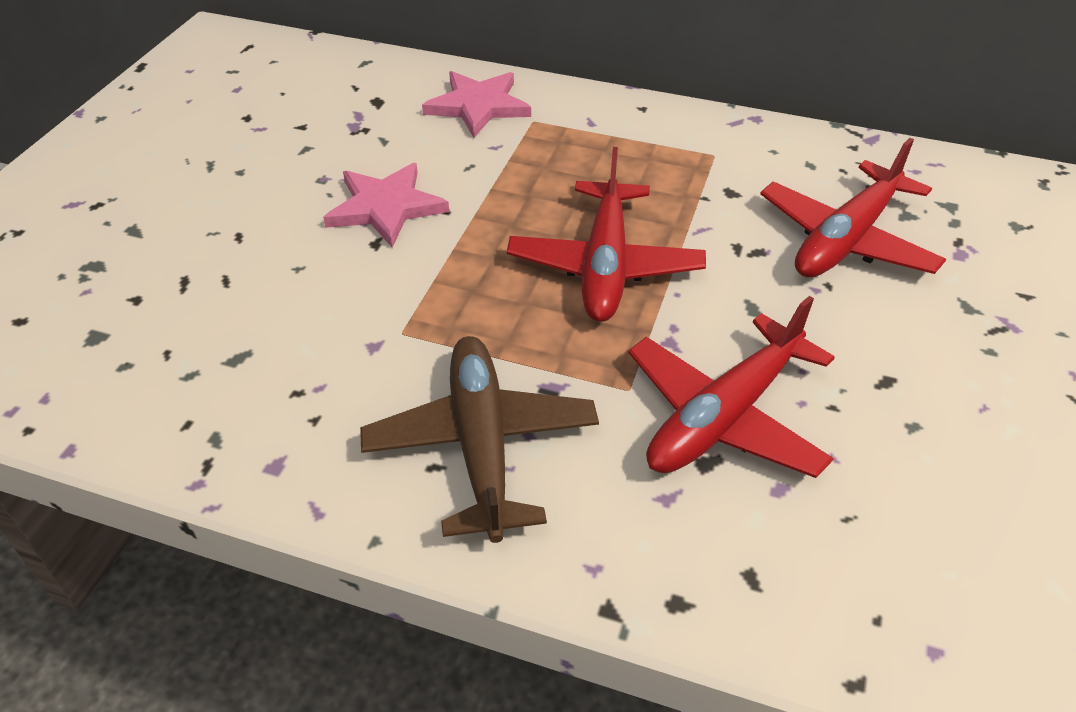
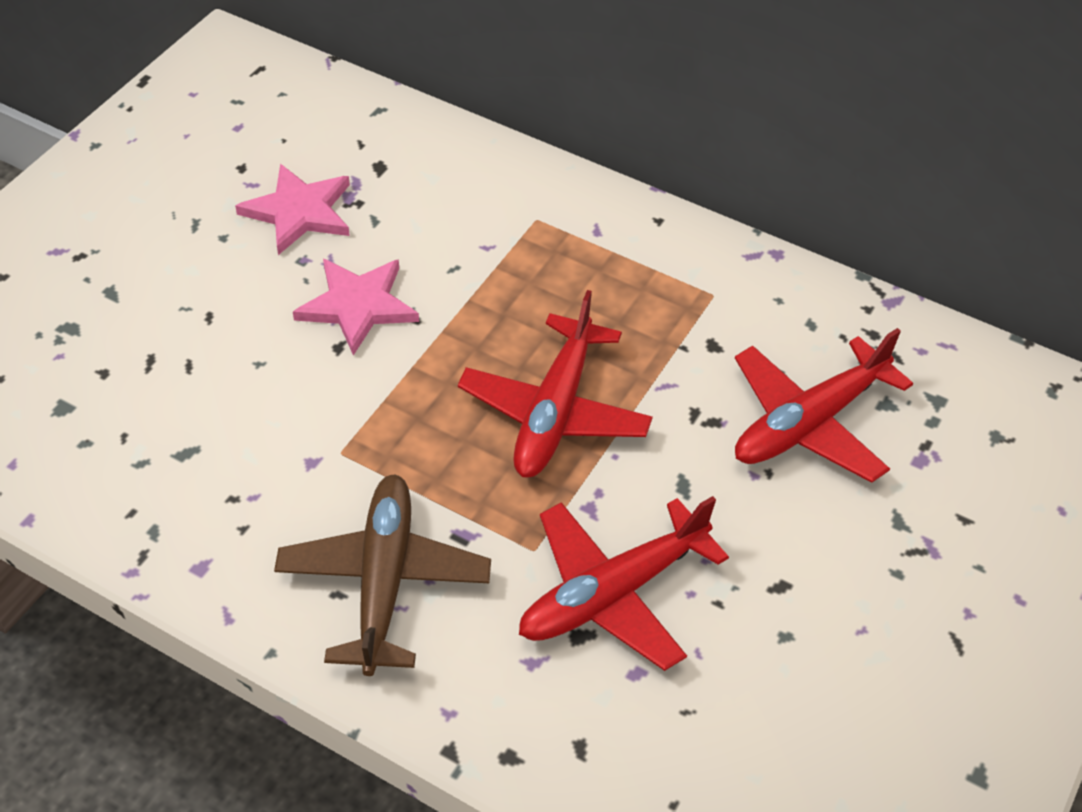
camera: 10 degrees right, 5 degrees up
pink star [422,71,531,138] -> pink star moved to [235,164,350,255]

